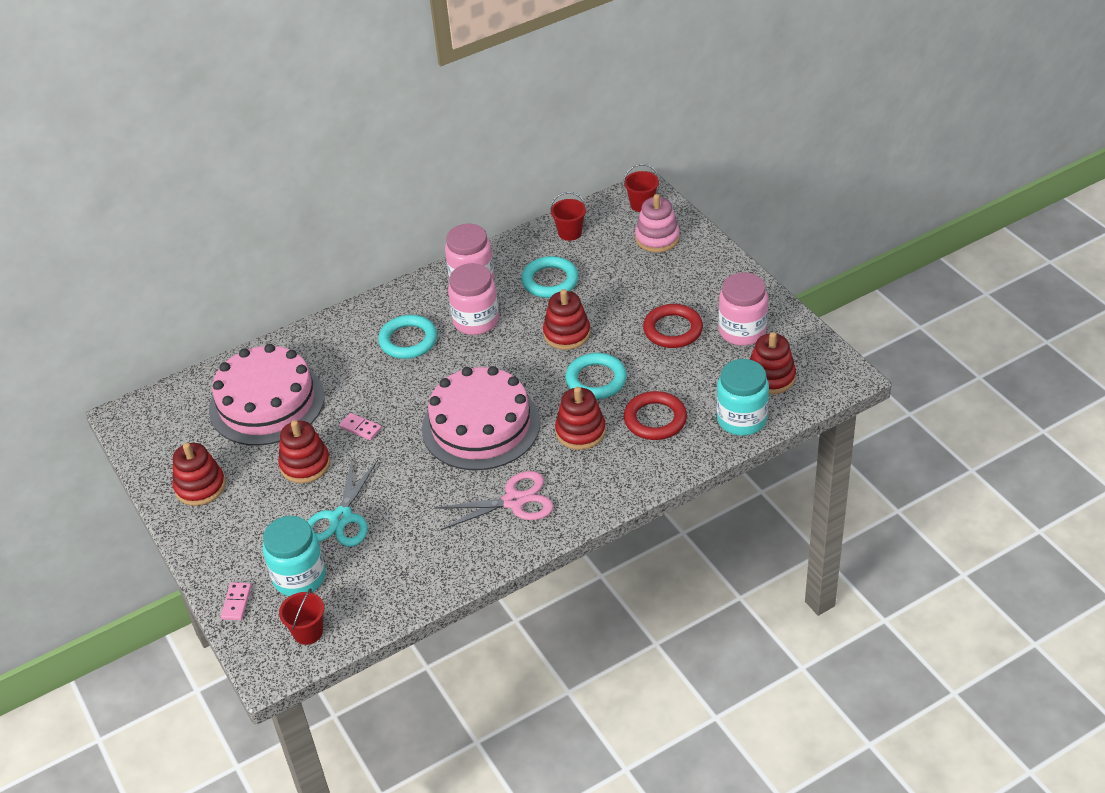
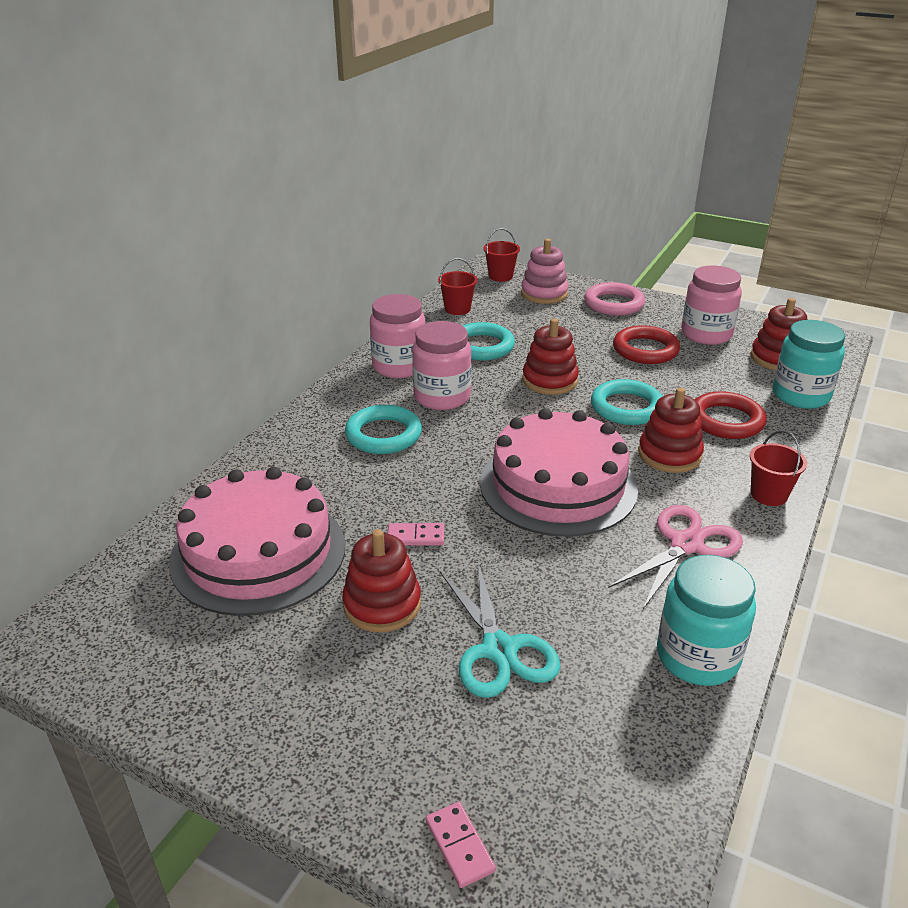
camera: 35 degrees left, 10 degrees down
red stacking toy [173,443,226,506] -> none
turquoise jar [263,516,326,596] -> turquoise jar moved to [657,555,756,686]
red bucket [279,588,324,645] -> red bucket moved to [750,430,807,506]
none -> pink ring [584,282,645,316]

